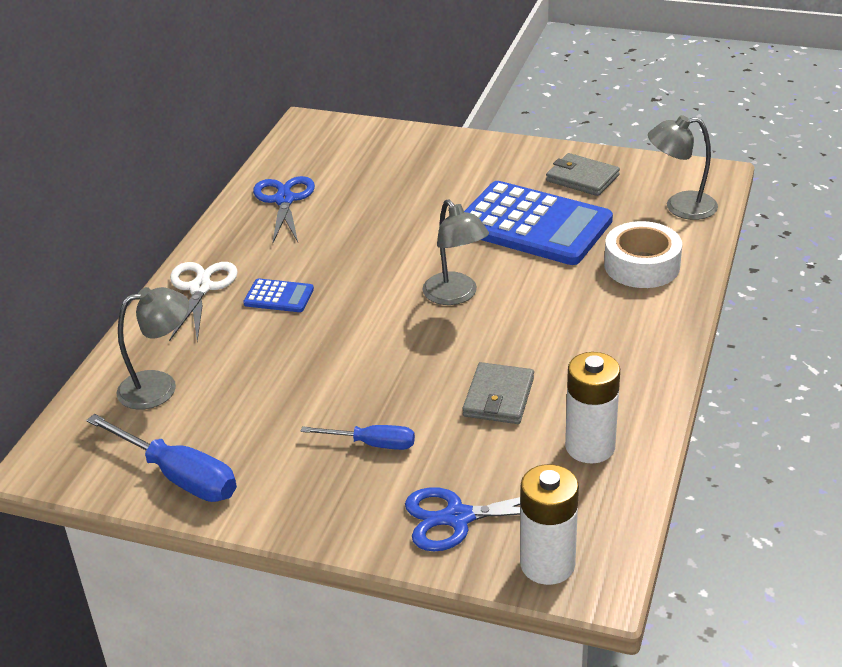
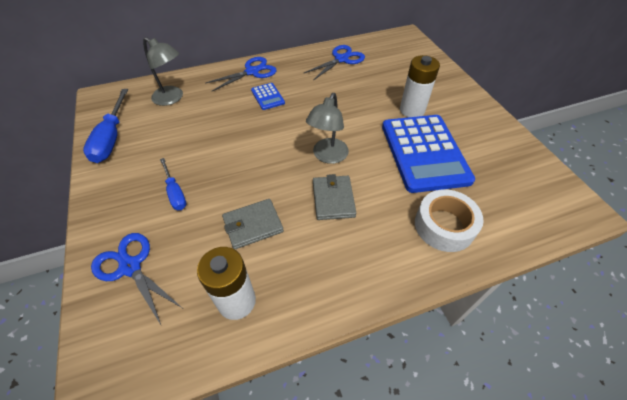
camera: 50 degrees right, 15 degrees up
white scissors [169,262,238,341] -> blue scissors [206,57,277,91]
white battery [520,464,579,585] -> white battery moved to [400,55,440,117]
grey wallet [546,153,620,196] -> grey wallet moved to [313,174,356,220]
grey lamp [648,115,718,220] -> none

